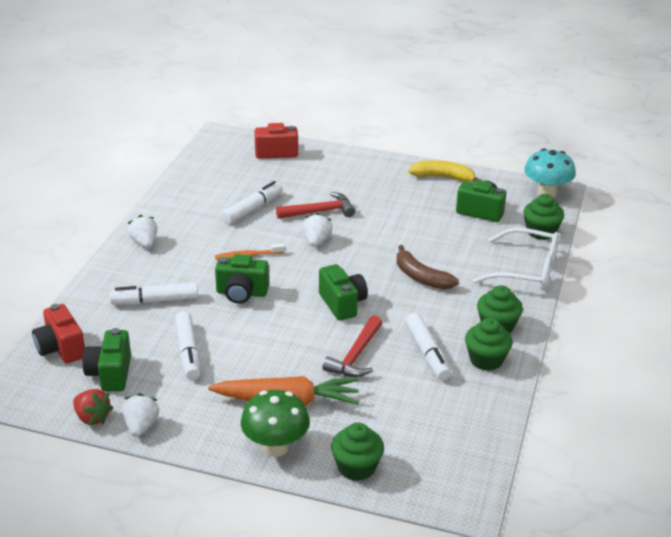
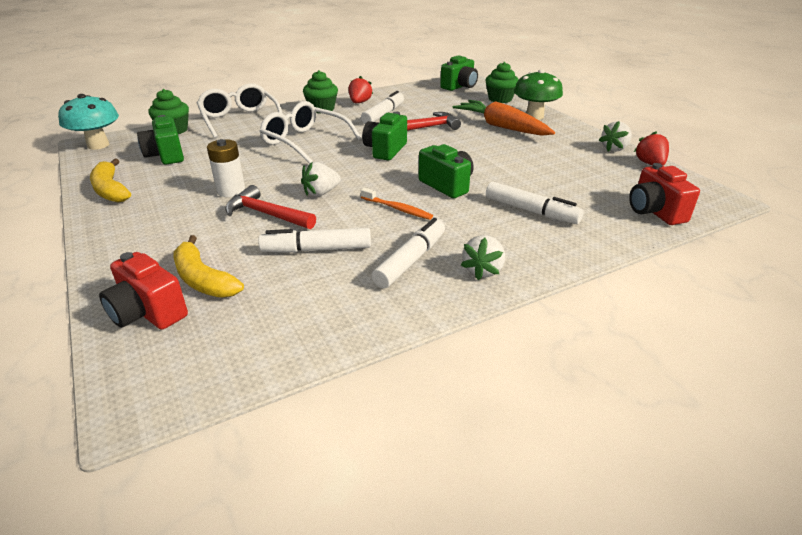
camera: 135 degrees left, 0 degrees up
red camera [32,304,85,364] -> red camera turned 150 degrees clockwise [629,163,700,225]
green camera [83,328,131,391] -> green camera moved to [440,55,478,91]
white marker [175,311,201,380] -> white marker moved to [371,218,445,289]
brown banana [397,245,459,289] -> white glasses [260,101,361,164]
green cupcake [465,318,513,371] -> red strawberry [349,76,373,103]
none -> yellow banana [173,235,244,297]
none -> white battery [207,139,245,197]

